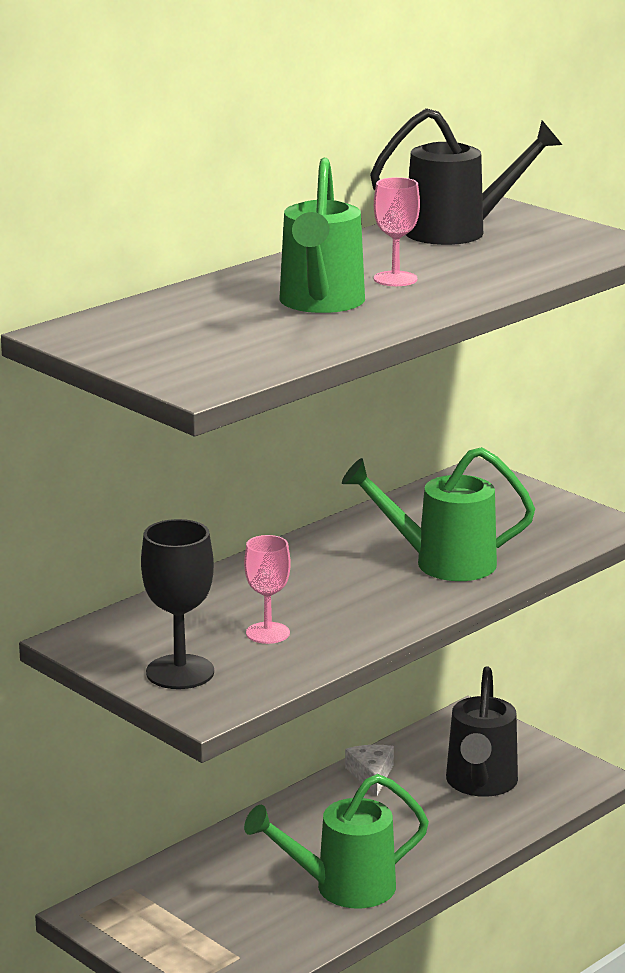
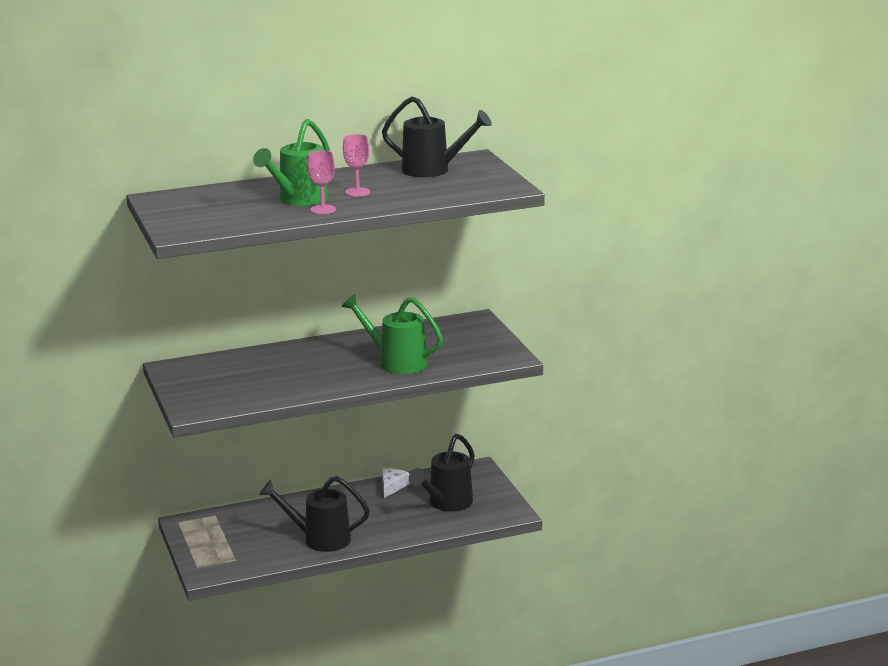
camera: 25 degrees right, 0 degrees up
black goblet [141,519,214,689] -> none
pink goblet [244,535,291,644] -> pink goblet moved to [307,150,336,214]
green watering can [244,774,429,908] -> black watering can [259,476,370,552]

